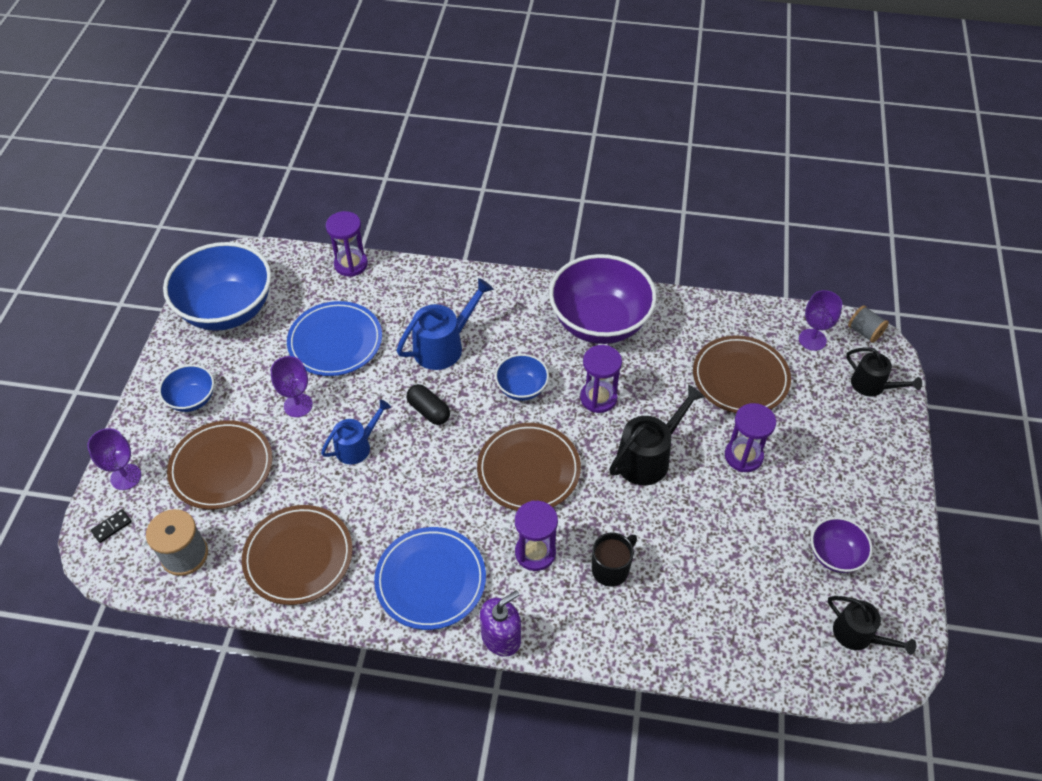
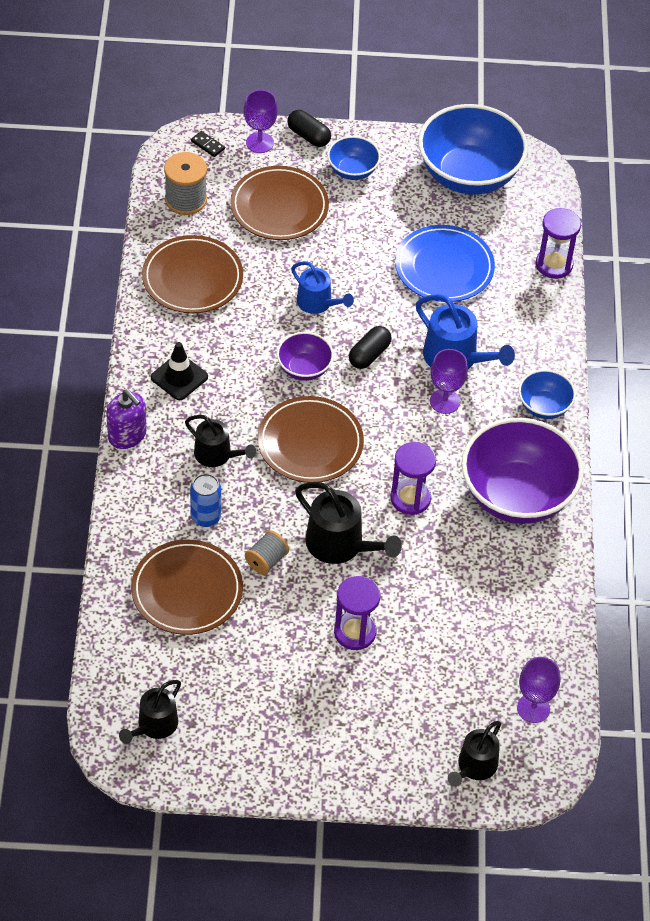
camera: 80 degrees right, 0 degrees up
purple goblet [271,356,313,417] -> purple goblet moved to [430,349,468,414]
blue plate [374,527,486,630] -> black traffic cone [151,342,208,400]
blue bowl [495,354,549,401] -> blue bowl moved to [519,370,576,419]
purple hourglass [515,501,558,571] -> black watering can [185,415,256,467]
black mug [592,533,637,587] -> blue can [190,474,221,527]
brown plate [693,335,791,413] -> brown plate moved to [131,540,243,635]
purple bowl [811,517,873,573] -> purple bowl moved to [277,332,334,381]
grey spool [848,305,889,343] -> grey spool moved to [245,530,289,575]
none -> black capsule [287,110,331,147]

